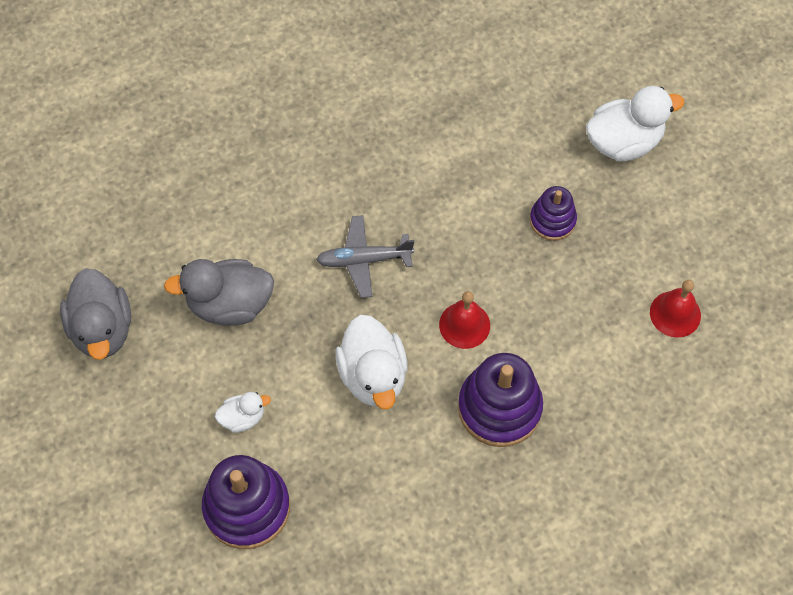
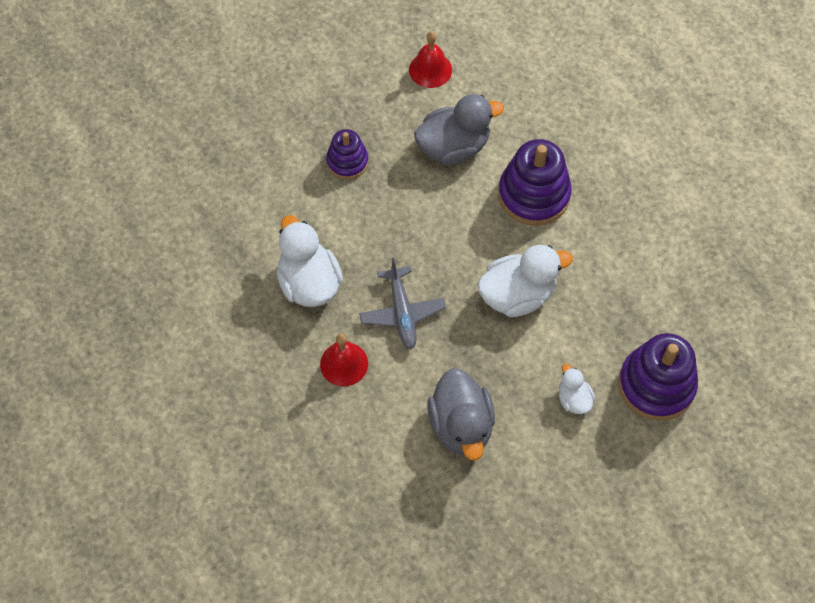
camera: 95 degrees left, 0 degrees up
grey duck [60,268,131,360] -> grey duck moved to [414,94,504,165]
red bell [439,291,490,349] -> red bell moved to [320,334,368,386]
white duck [586,86,684,162] -> white duck moved to [277,215,343,307]

